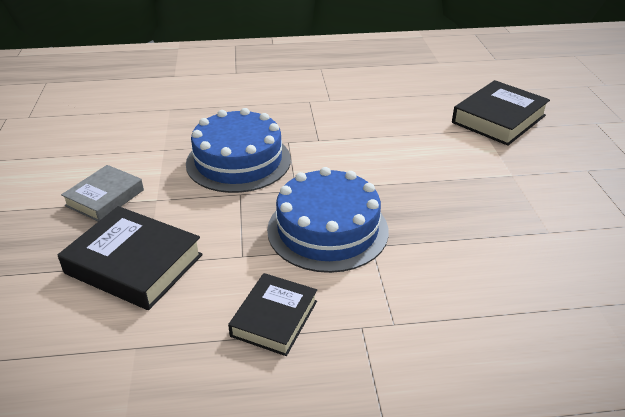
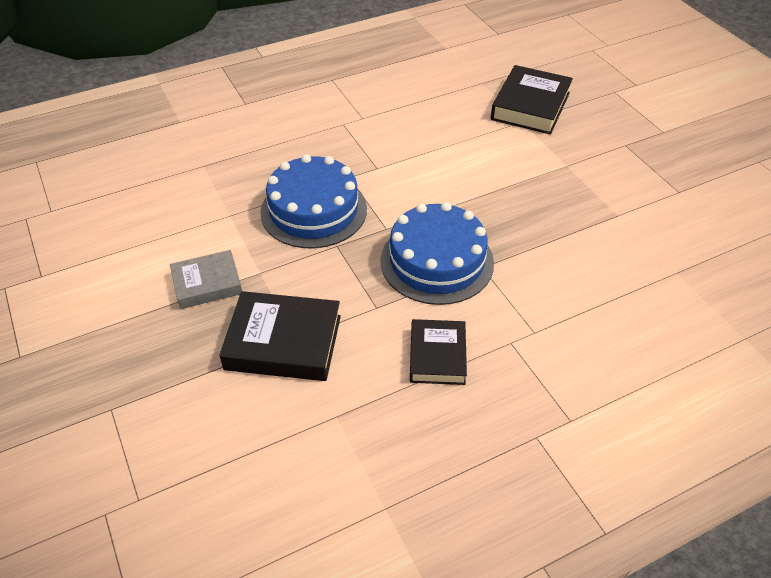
camera: 20 degrees left, 10 degrees up
grey book [61,165,144,222] -> grey book turned 60 degrees clockwise [170,250,242,309]

